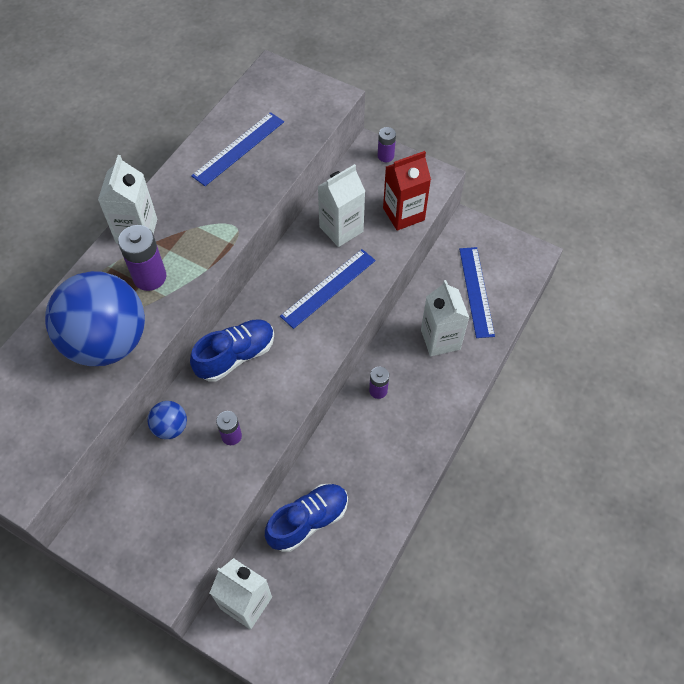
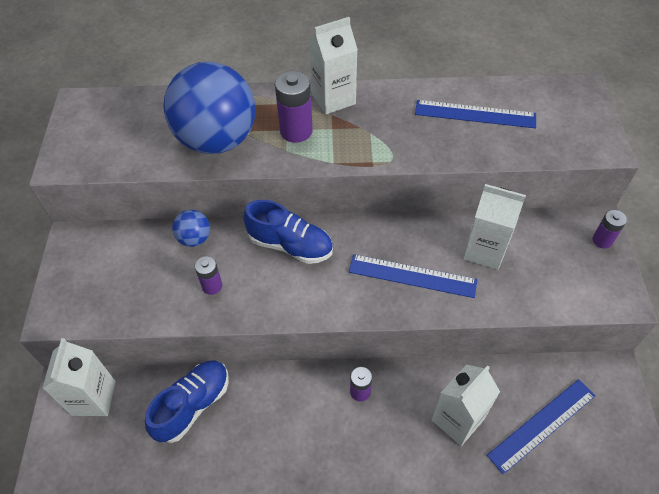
camera: 60 degrees right, 5 degrees down
blue shoe [265,484,348,552] -> blue shoe turned 75 degrees counterclockwise [145,361,229,443]
red carton [383,151,431,231] -> none

